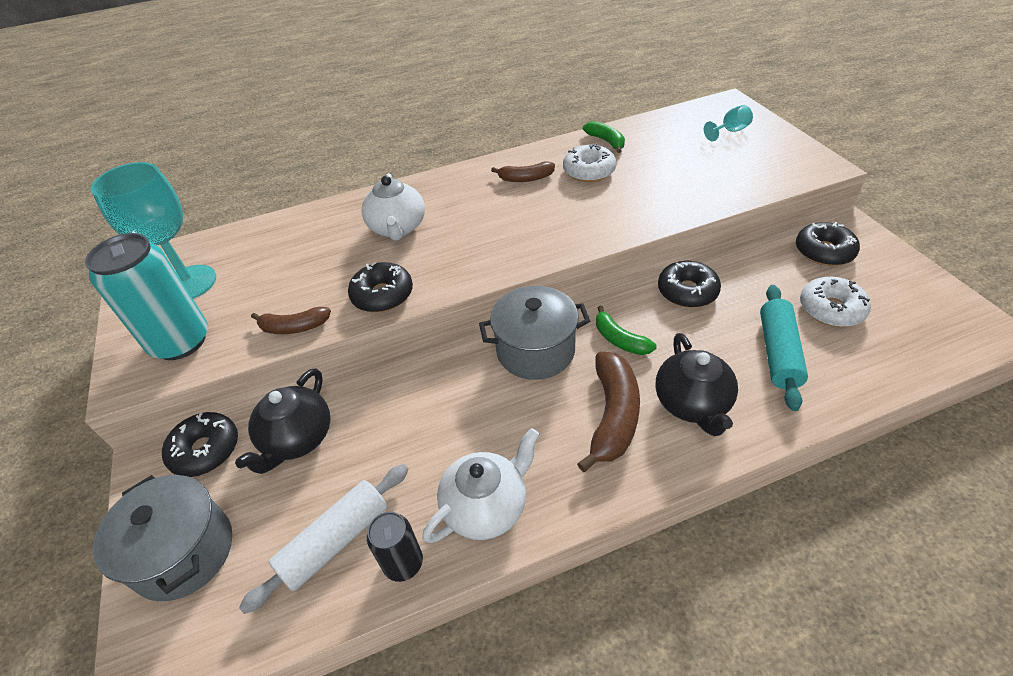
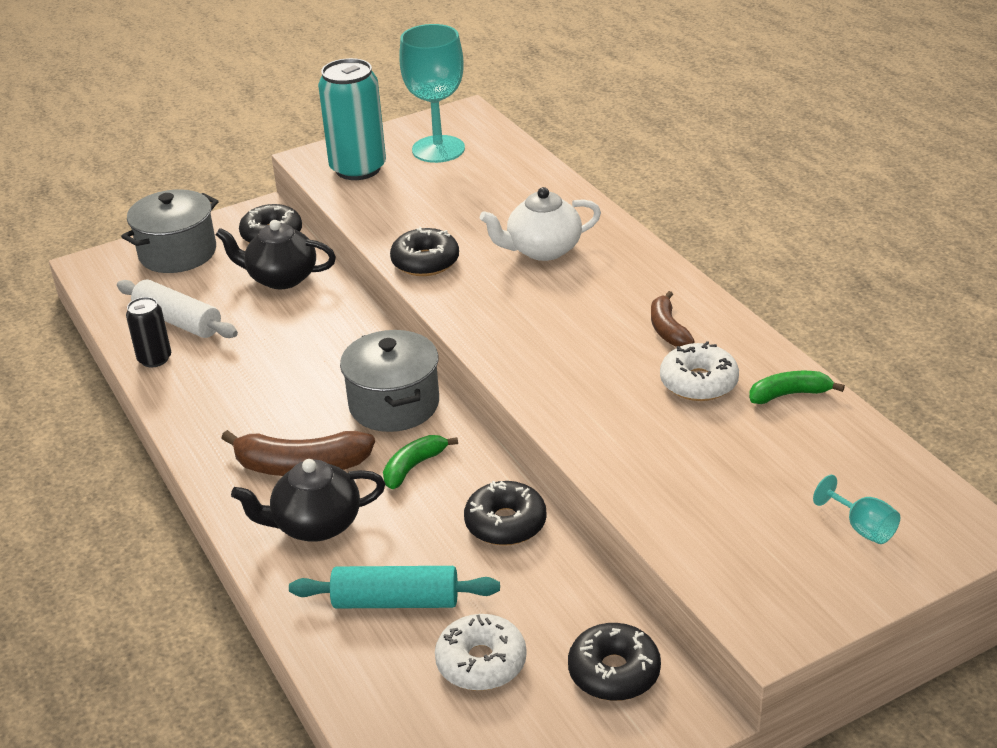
camera: 80 degrees right, 10 degrees down
brown banana [251,307,331,334] -> none
white teapot [423,428,539,543] -> none
green banana [583,121,625,153] -> green banana turned 150 degrees counterclockwise [749,371,845,404]

